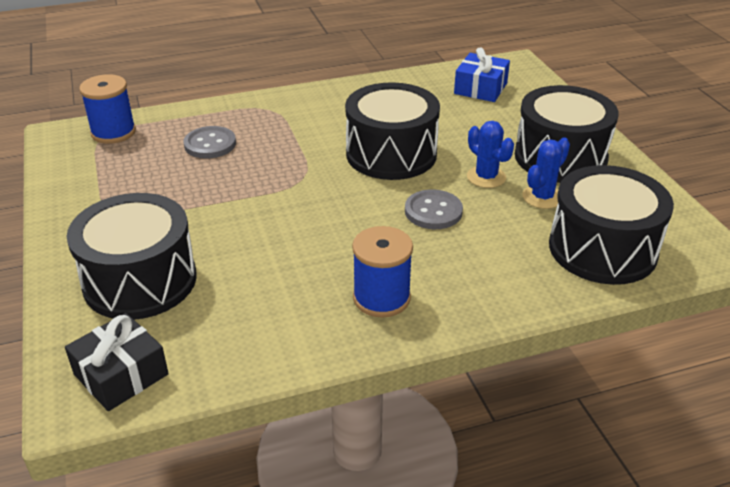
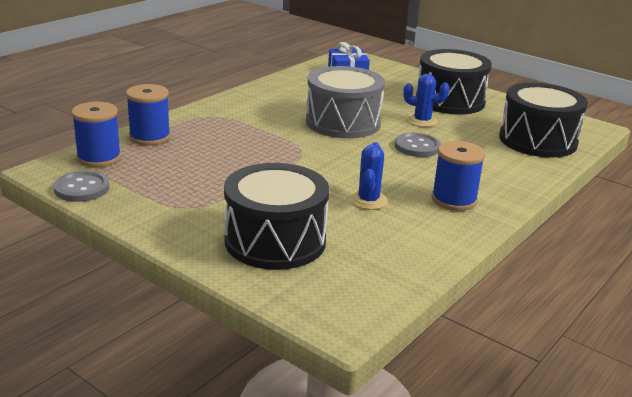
camera: 35 degrees left, 10 degrees down
black gift [65,313,169,411] -> none
grey button [183,126,236,159] -> grey button moved to [53,171,109,202]
black drum [345,82,440,180] -> grey drum [306,66,385,138]
blue cactus [522,137,570,209] -> blue cactus moved to [350,142,388,210]
none -> blue spool [126,84,171,145]

